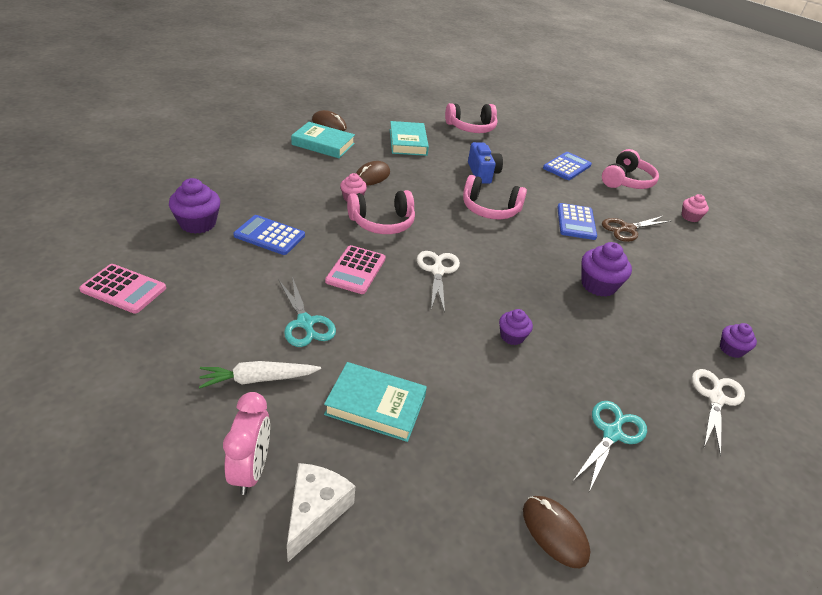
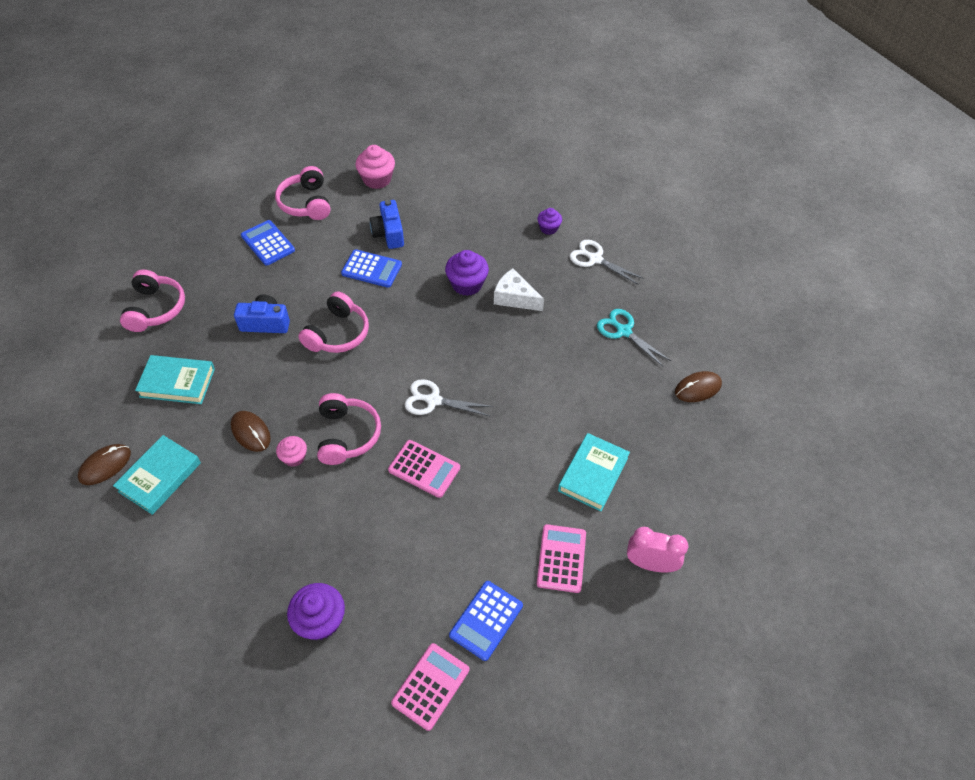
camera: 75 degrees left, 15 degrees up
white carrot [199,361,321,389] -> pink calculator [537,524,586,593]
blue calculator [233,215,305,255] -> blue calculator moved to [449,581,523,661]
turquoise scissors [279,277,336,347] -> none
white cheese [287,463,356,562] -> white cheese moved to [494,269,544,311]
purple cupcake [499,309,533,345] -> none
pink headphones [602,149,659,189] -> pink headphones turned 150 degrees counterclockwise [275,166,331,220]
brown scissors [602,216,671,242] -> blue camera [370,200,404,249]
pink cupcake [682,194,709,222] -> pink cupcake [355,145,395,189], size x1.65

